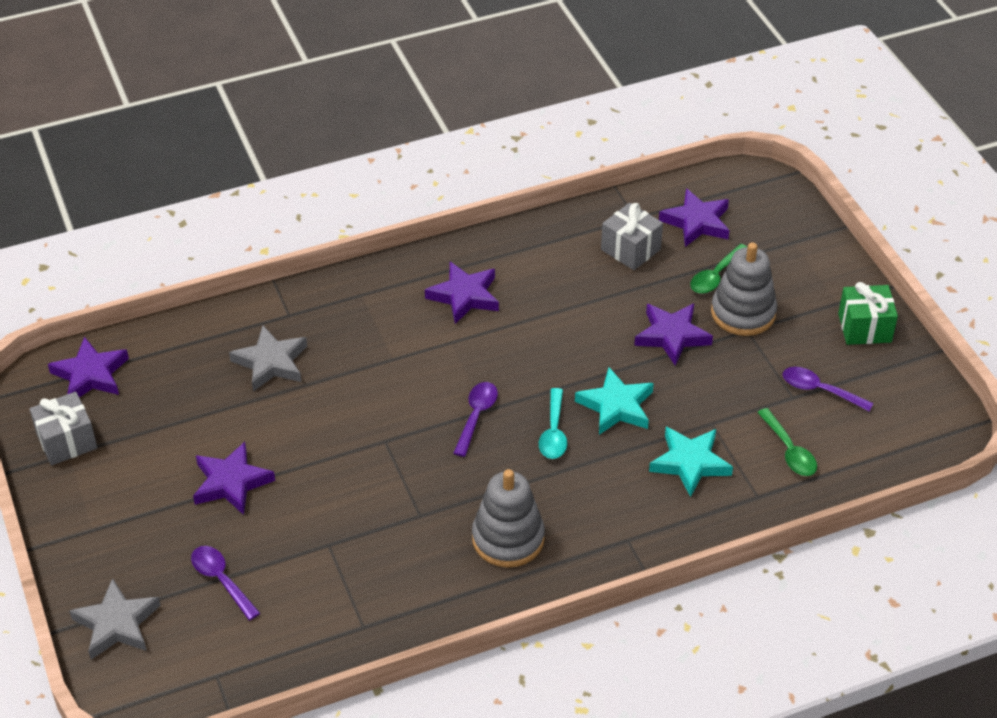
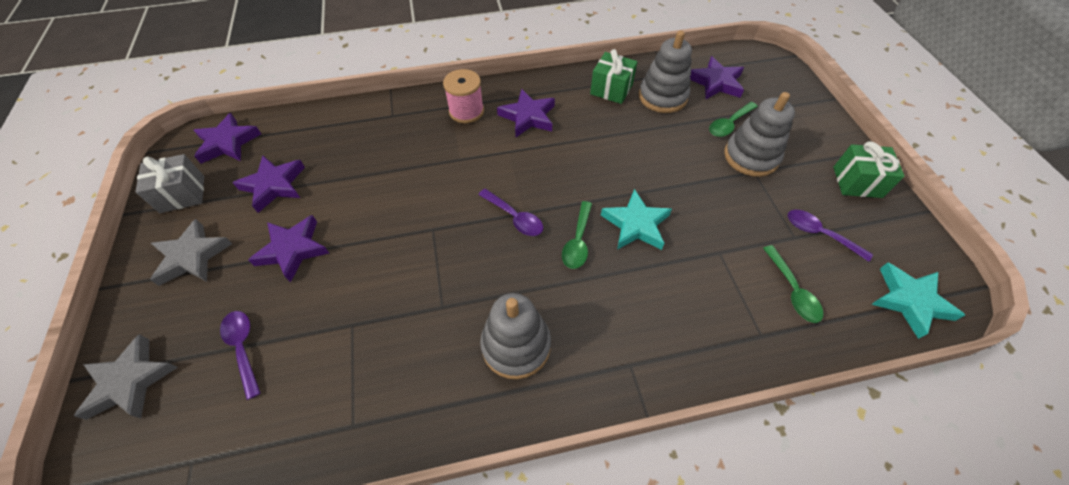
camera: 10 degrees right, 10 degrees up
grey star [229,326,307,391] -> grey star moved to [150,219,232,286]
purple spoon [453,382,498,457] -> purple spoon turned 105 degrees clockwise [478,189,543,236]
turquoise spoon [539,388,567,459] -> green spoon [562,201,592,269]
grey gift [601,203,663,270] -> grey stacking toy [639,31,692,113]
purple star [634,304,713,366] -> purple star moved to [233,156,305,213]
turquoise star [649,427,733,497] -> turquoise star moved to [871,262,965,339]
none -> pink spool [443,69,484,123]
none -> green gift [590,49,638,104]

